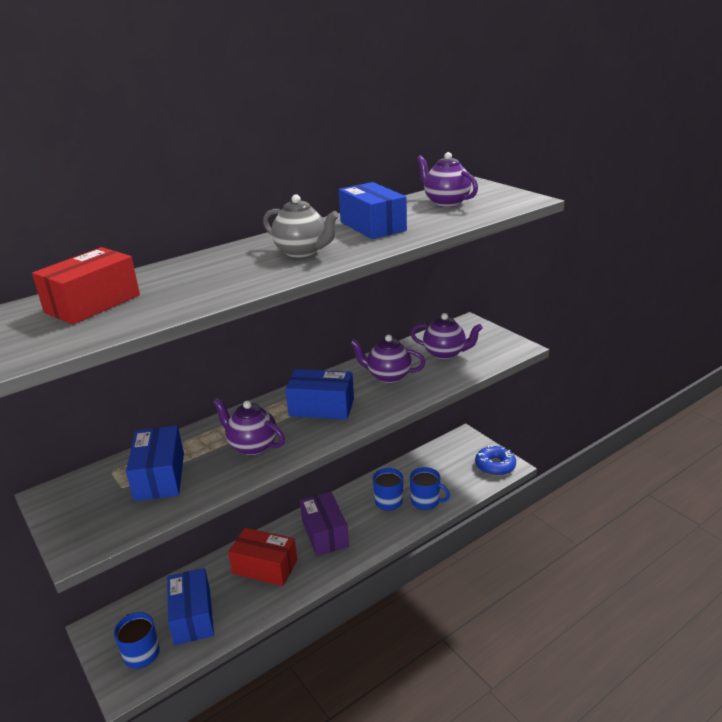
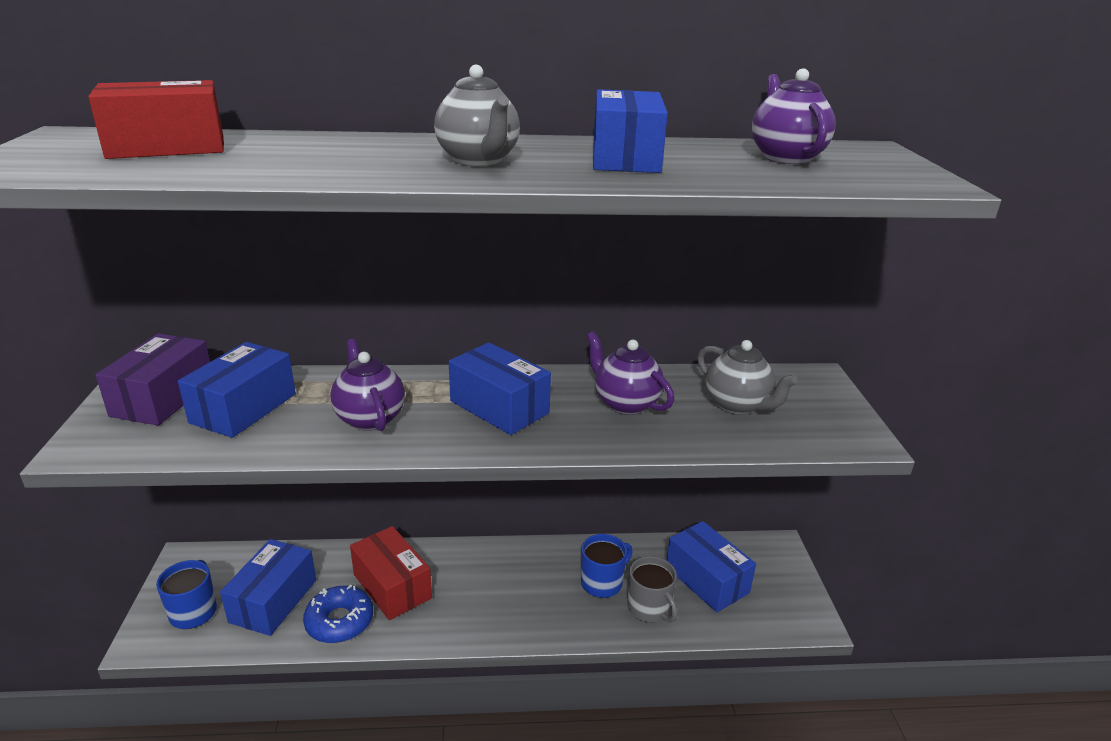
camera: 30 degrees right, 0 degrees up
purple box [300,492,349,556] -> purple box moved to [95,333,210,426]
purple teapot [410,313,483,360] -> grey teapot [698,340,798,415]
blue mug [410,467,450,510] -> grey mug [627,556,678,623]
blue donut [475,445,516,476] -> blue donut moved to [303,585,373,643]
none -> blue box [666,521,756,612]

